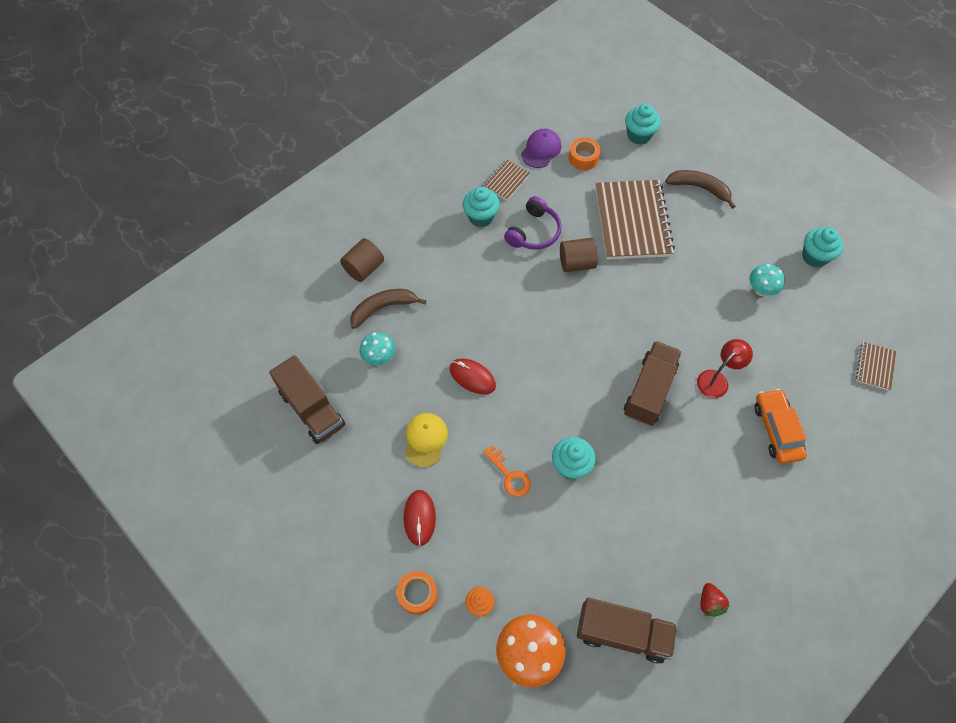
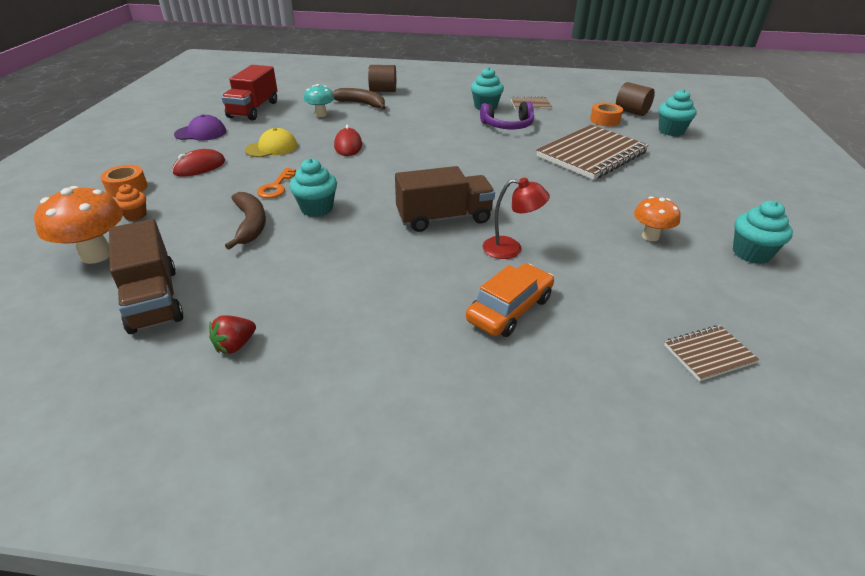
camera: 50 degrees right, 25 degrees down
brown truck [269,355,345,444] -> red truck [221,65,277,120]
purple cap [521,129,561,168] -> purple cap moved to [174,115,226,140]
brown cylinder [560,238,598,272] -> brown cylinder moved to [616,82,655,116]
brown banana [665,170,736,209] -> brown banana moved to [225,192,266,250]
turquoise mushroom [749,264,785,296] -> orange mushroom [634,196,680,241]

